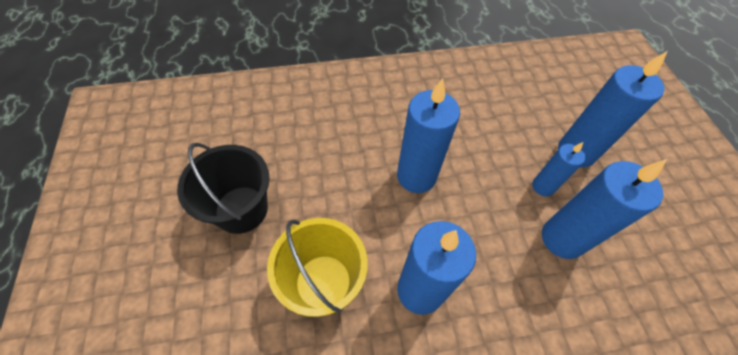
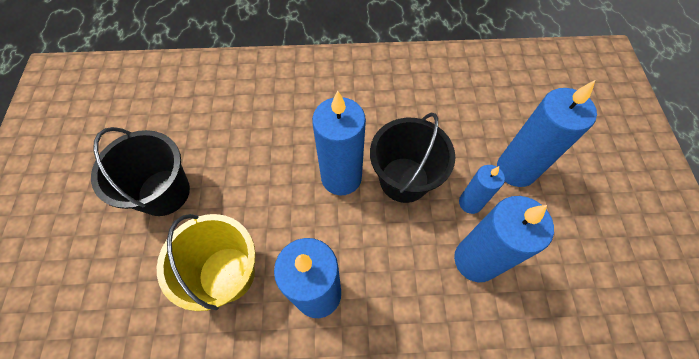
camera: 10 degrees right, 5 degrees up
none -> black bucket [370,113,456,203]

